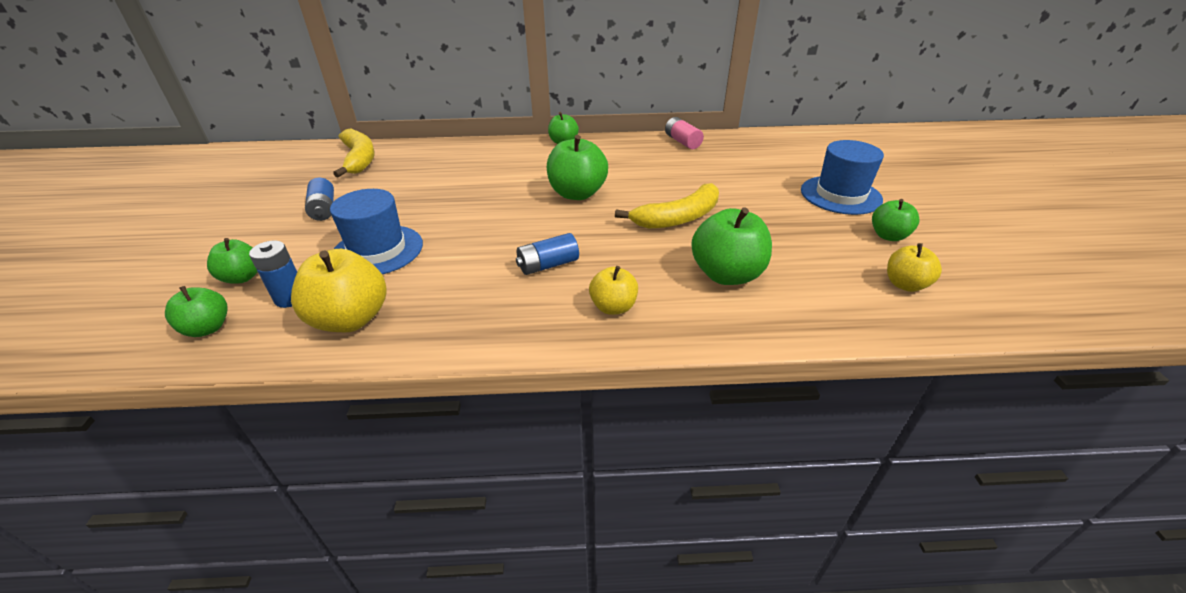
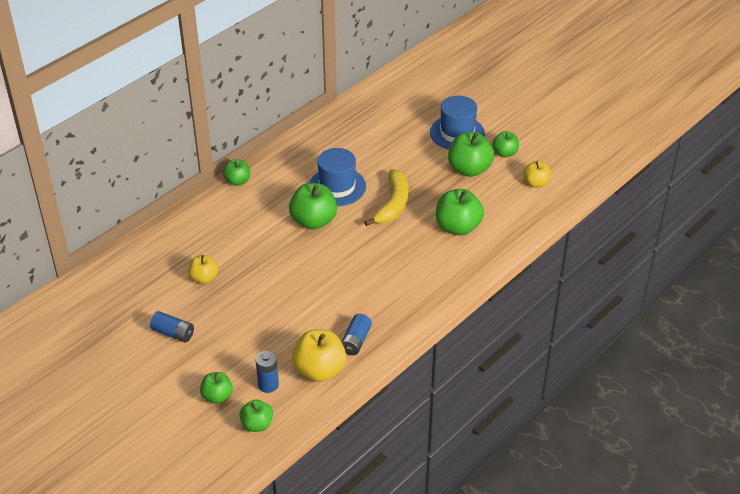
camera: 45 degrees left, 5 degrees up
blue hat [330,189,423,274] -> blue hat moved to [309,148,366,206]
yellow banana [333,129,375,178] -> none
blue battery [516,233,579,275] -> blue battery moved to [342,314,372,355]
yellow apple [589,266,638,315] -> yellow apple moved to [188,255,218,284]
pink battery [665,117,704,149] -> none
none -> green apple [448,132,494,177]

